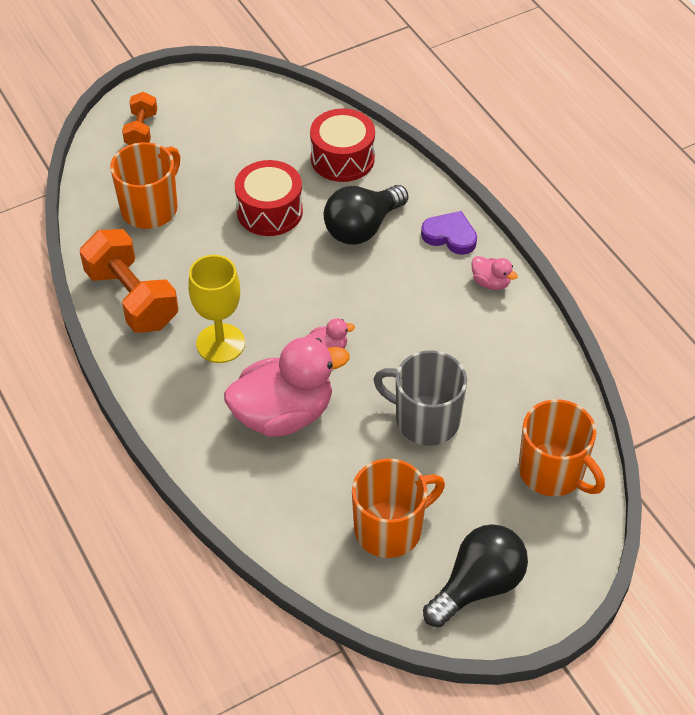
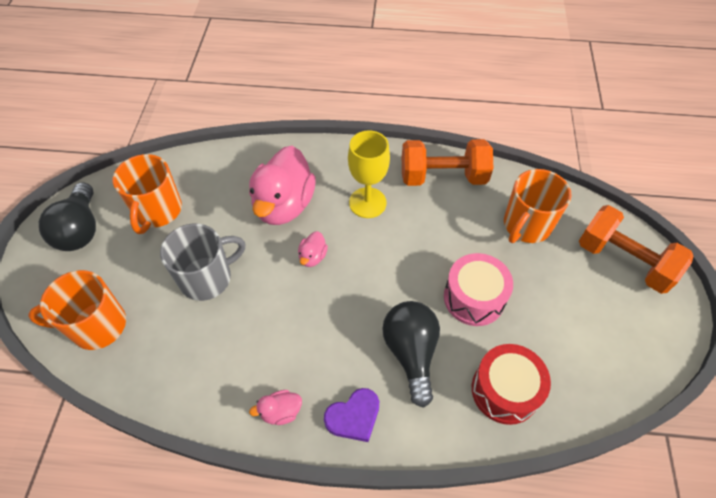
camera: 125 degrees right, 5 degrees up
orange mug [110,142,180,229] -> orange mug turned 60 degrees clockwise [504,169,572,243]
orange dumbbell [122,92,157,145] -> orange dumbbell [579,205,693,294], size x1.80
red drum [235,160,303,236] -> pink drum [444,253,513,326]

